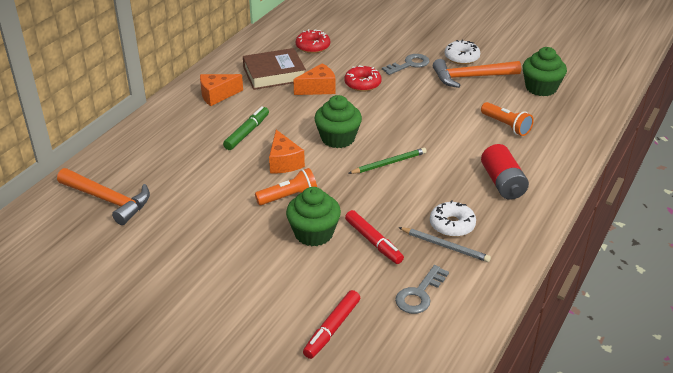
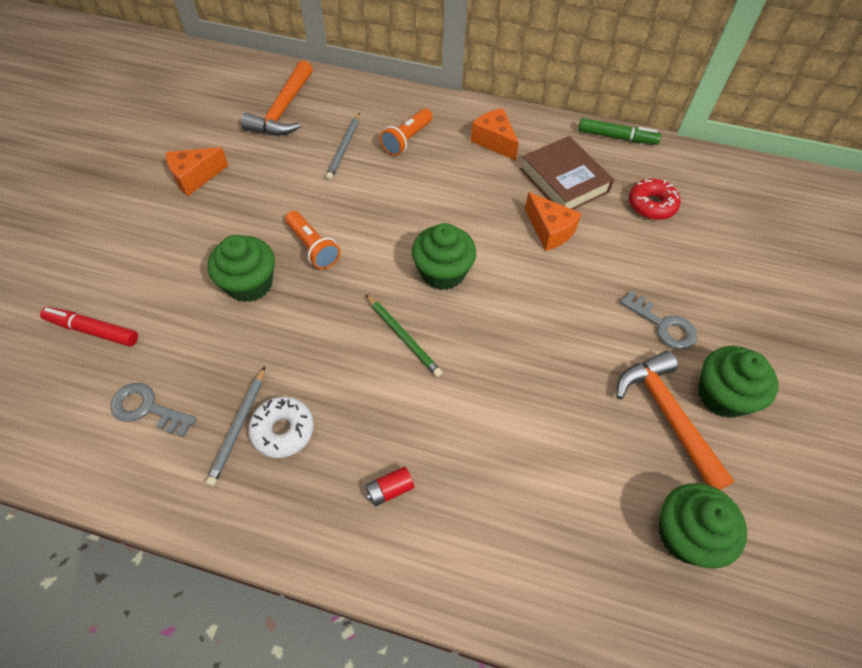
camera: 75 degrees right, 20 degrees up
green marker [223,106,269,150] -> green marker moved to [578,118,661,145]
orange cheese [269,130,305,173] -> orange cheese moved to [166,147,228,196]
red donut [344,65,382,92] -> none
red marker [345,210,404,264] -> none
white donut [445,39,480,65] -> green cupcake [698,346,778,418]
orange flashlight [481,102,534,136] -> orange flashlight moved to [380,108,433,156]
red battery [481,144,529,200] -> red battery [366,466,414,507], size x0.52
none -> grey pencil [326,113,360,180]

